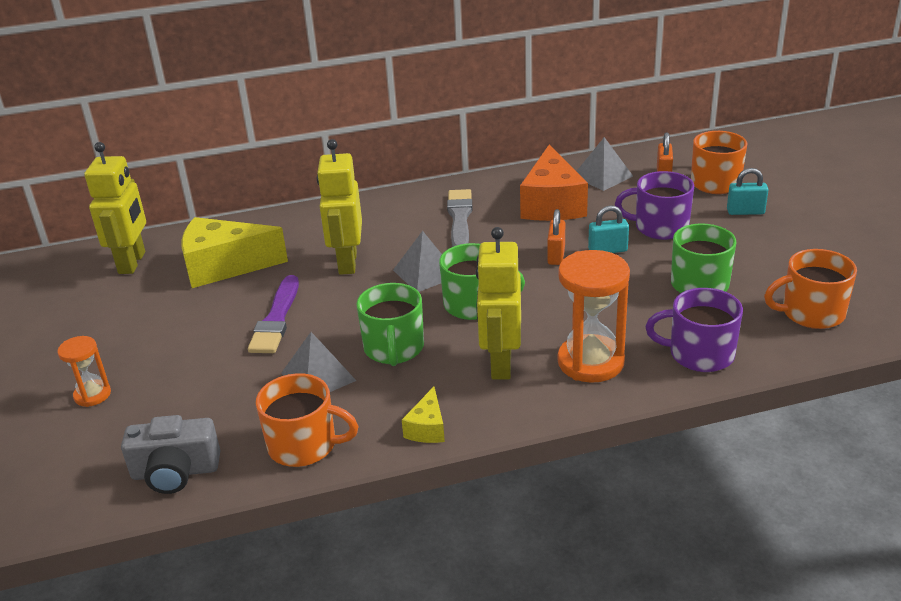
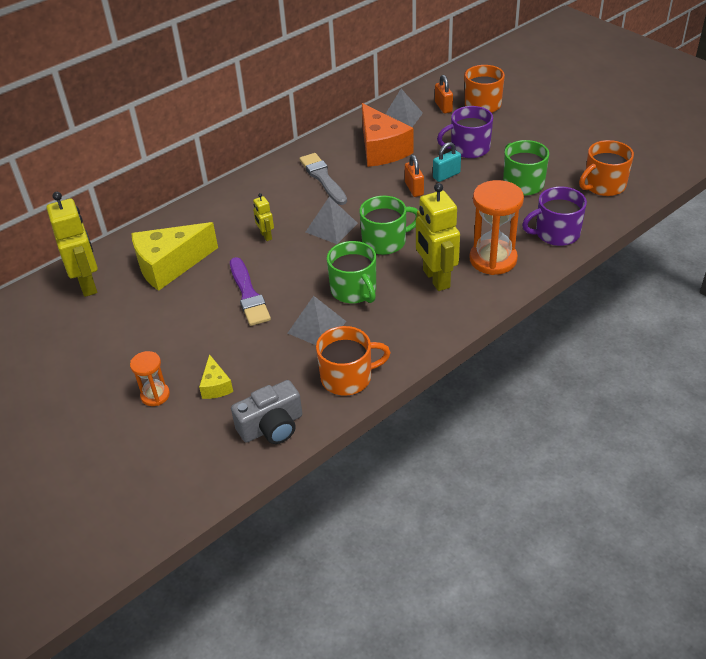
camera: 25 degrees left, 10 degrees up
yellow robot [317,139,362,275] -> yellow robot [253,193,274,241], size x0.48
yellow cheese [402,387,445,443] -> yellow cheese moved to [199,354,233,399]
turquoise padlock [727,168,769,215] -> none

